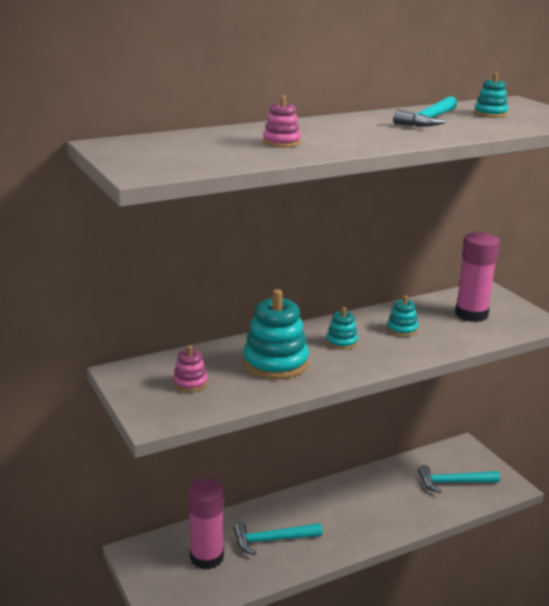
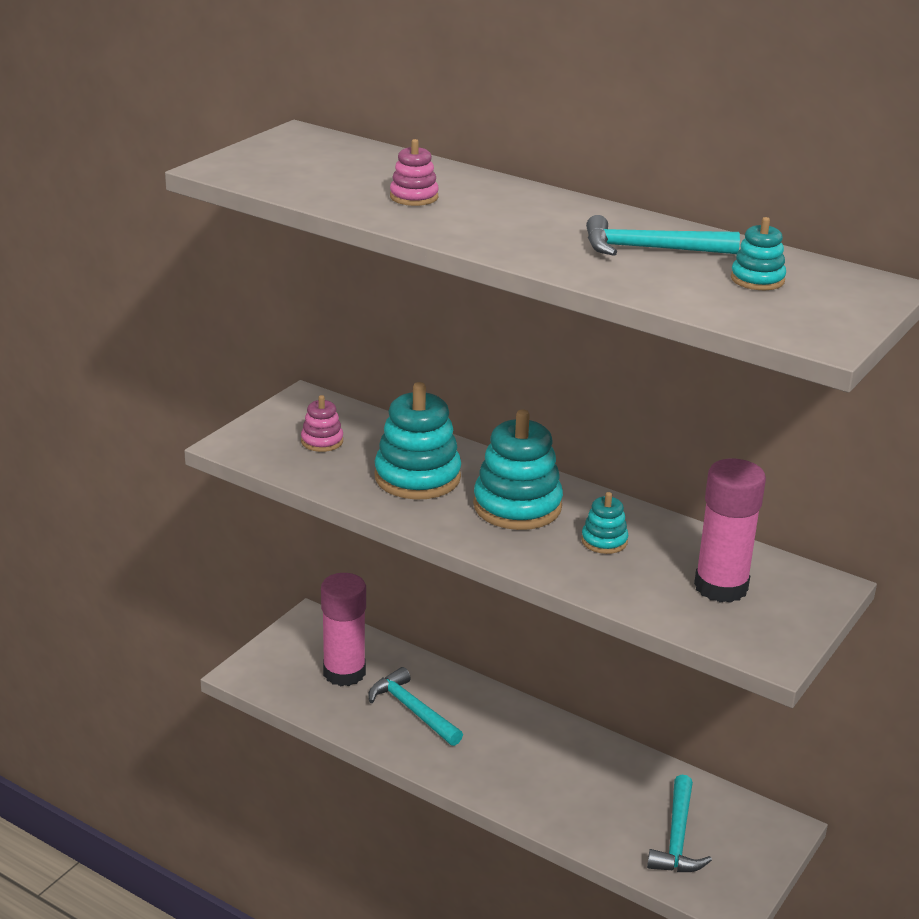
camera: 60 degrees right, 5 degrees up
turquoise stacking toy [326,307,358,350] -> turquoise stacking toy [473,409,563,530], size x1.97
turquoise hammer [418,465,500,493] -> turquoise hammer turned 135 degrees counterclockwise [647,775,712,872]

